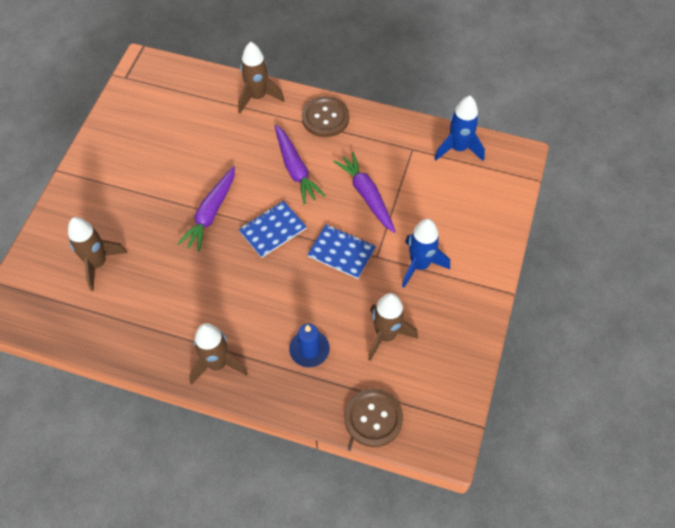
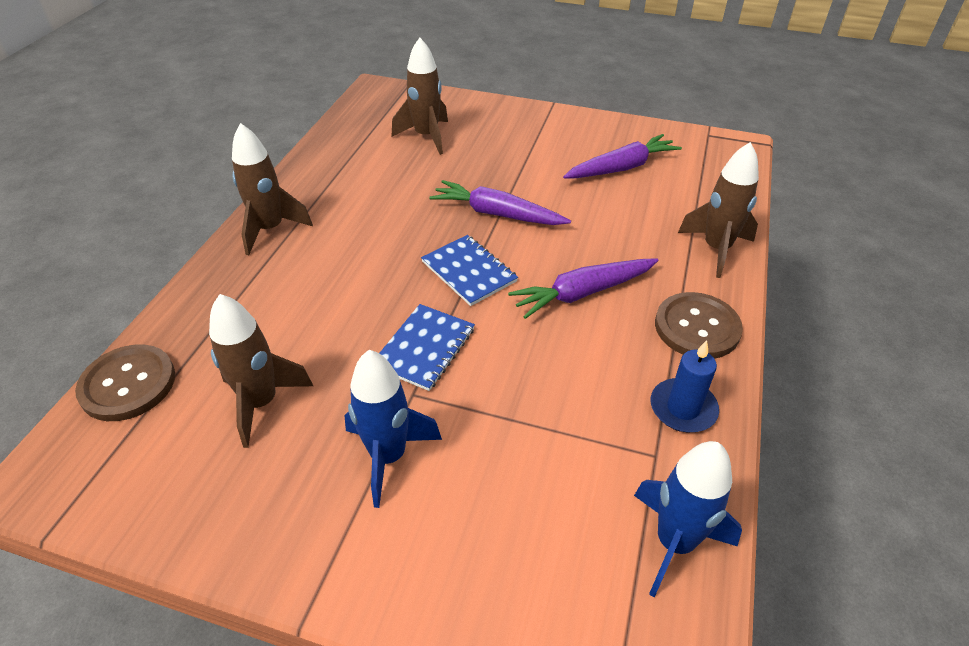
camera: 90 degrees right, 15 degrees down
blue candle [289,324,330,367] -> blue candle moved to [651,340,719,432]
purple carrot [333,152,396,233] -> purple carrot moved to [563,134,682,179]

